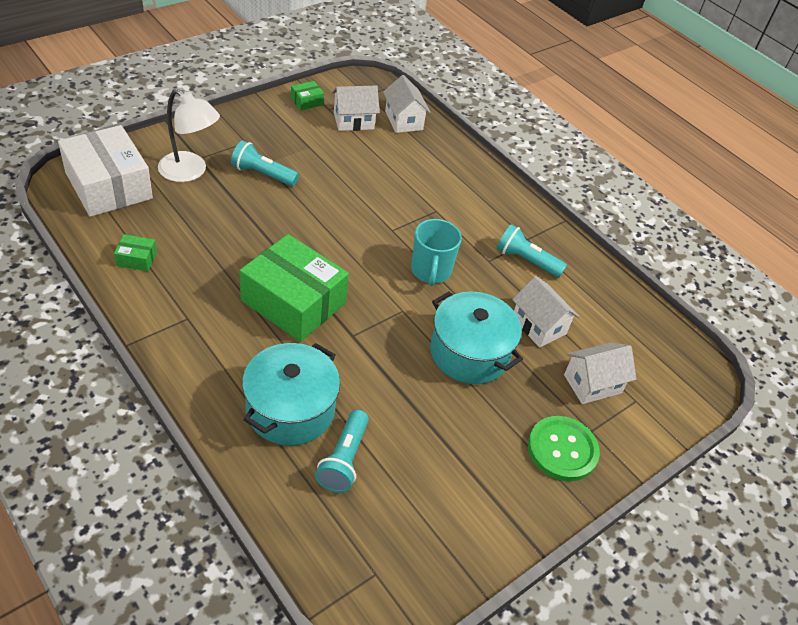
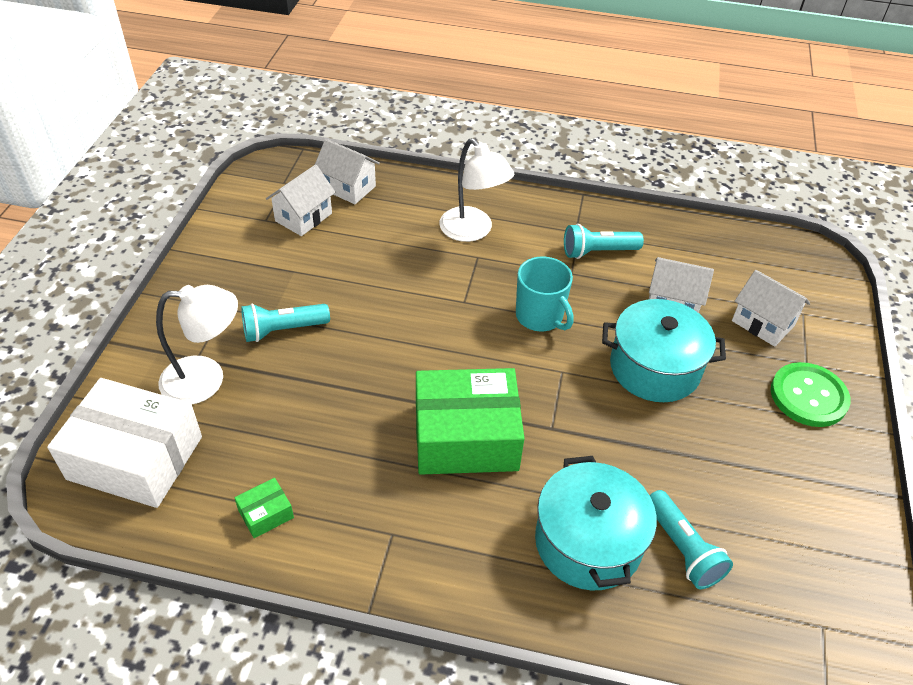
camera: 35 degrees left, 0 degrees up
green box [291,81,324,110] -> none
white house [564,342,636,404] -> white house turned 75 degrees counterclockwise [732,270,810,347]
none -> white lamp [439,138,514,242]

